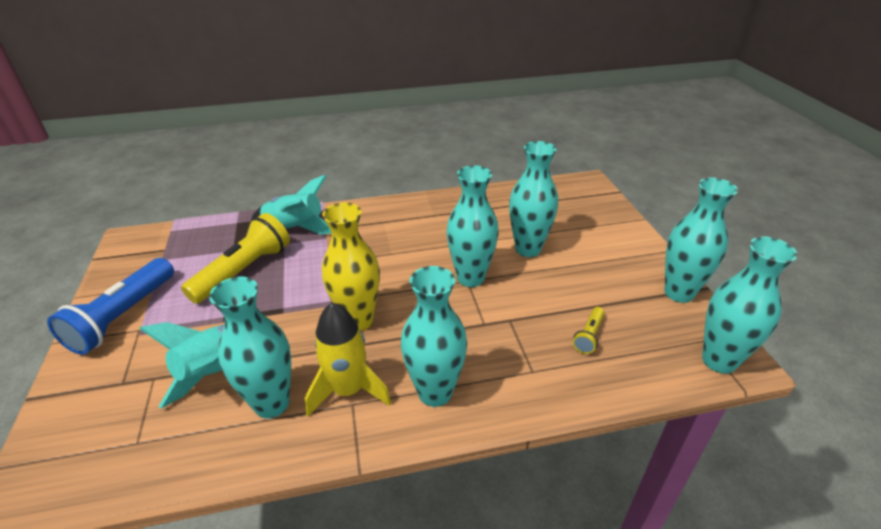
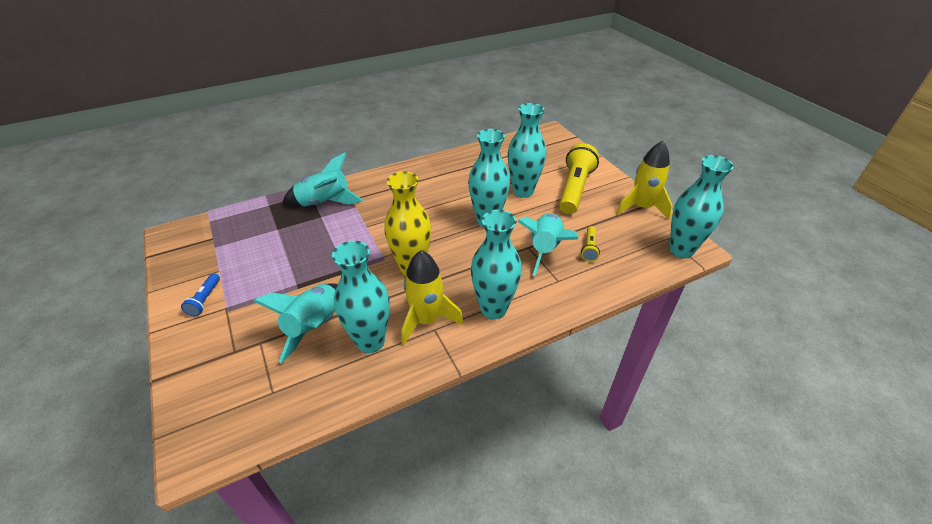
camera: 15 degrees left, 5 degrees up
blue flashlight [47,258,174,355] -> blue flashlight [181,273,220,316], size x0.47
yellow flashlight [181,213,290,304] -> yellow flashlight moved to [559,143,599,214]
turquoise vase [664,177,738,303] -> yellow rocket [616,141,673,219]
none -> turquoise rocket [518,213,578,276]

